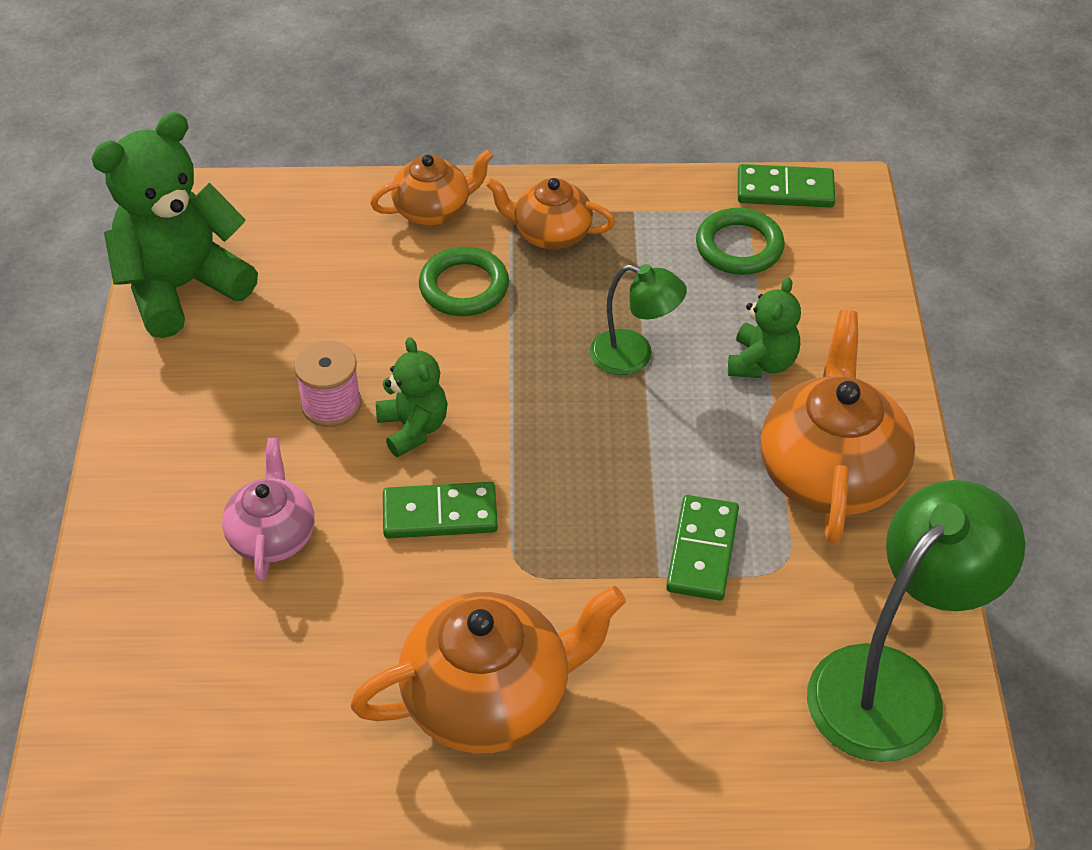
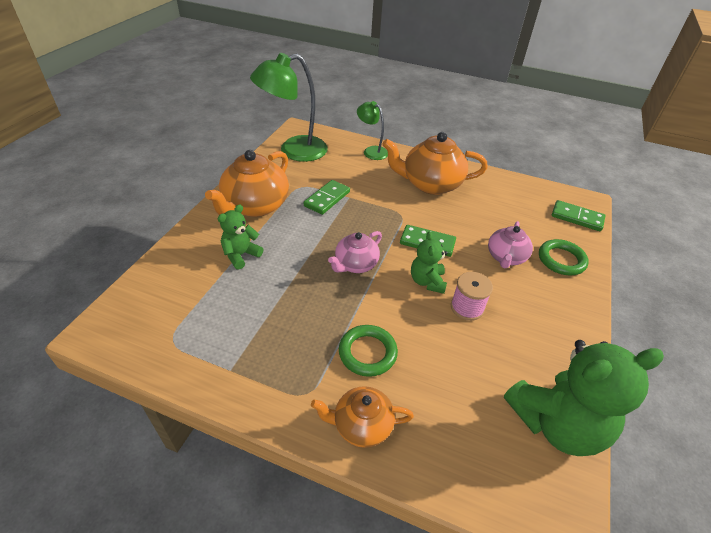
camera: 160 degrees left, 5 degrees down
orange teapot [486,178,615,249] -> none
green lamp [590,264,687,375] -> green lamp moved to [357,101,388,160]
green ring [696,208,785,275] -> green ring moved to [539,239,589,275]
green domino [738,164,835,208] -> green domino moved to [552,200,606,231]
none -> pink teapot [328,231,382,273]

